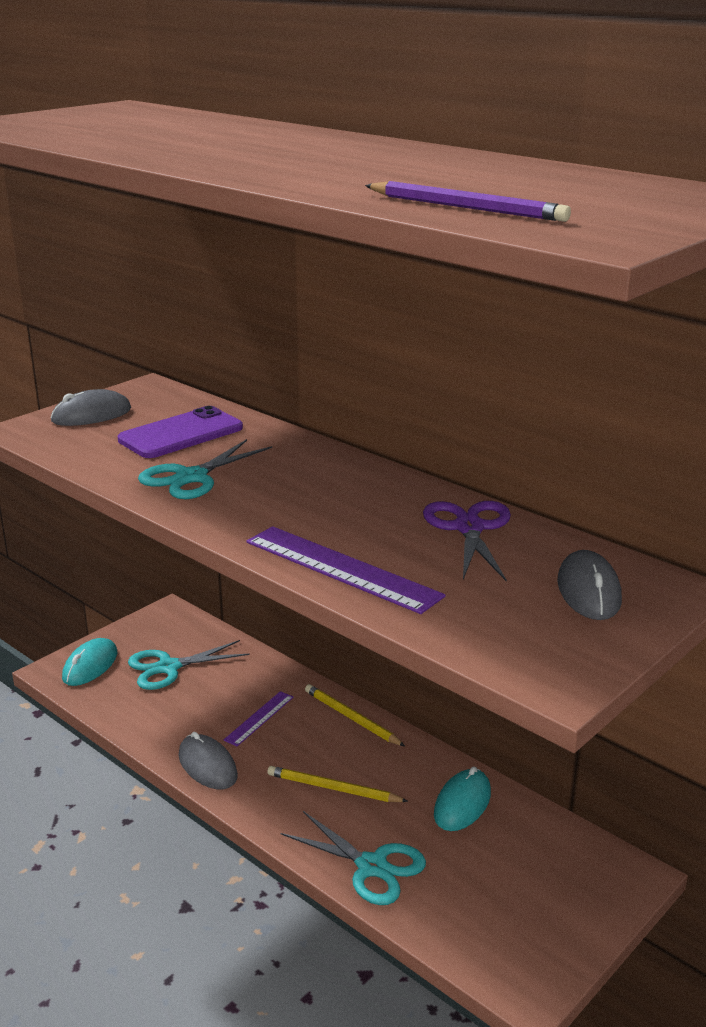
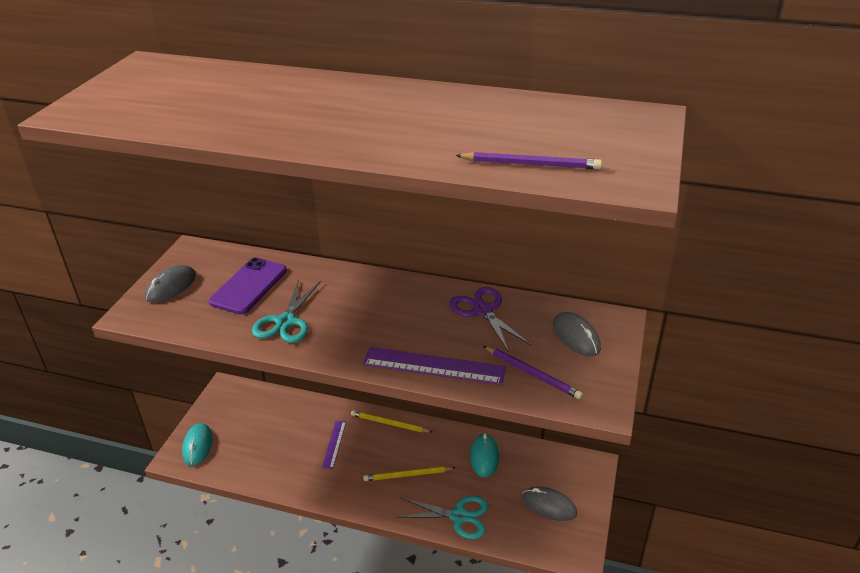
camera: 25 degrees left, 10 degrees up
turquoise scissors [128,640,249,690] -> none
grey mouse [179,732,238,789] -> grey mouse moved to [522,487,577,521]
none -> purple pencil [484,346,583,399]

